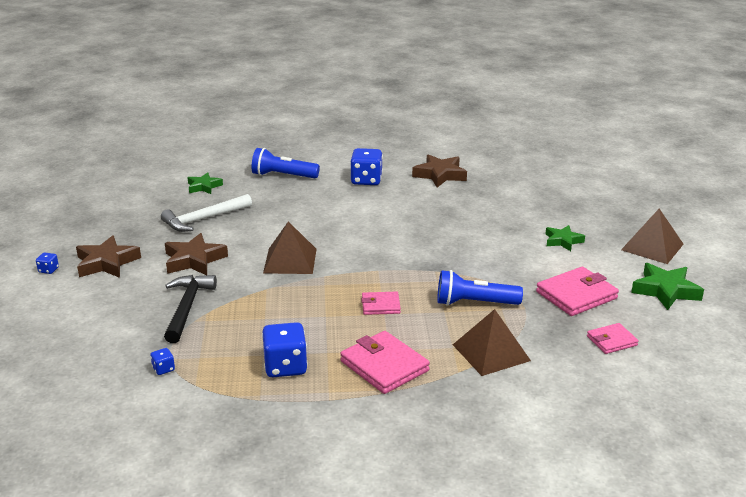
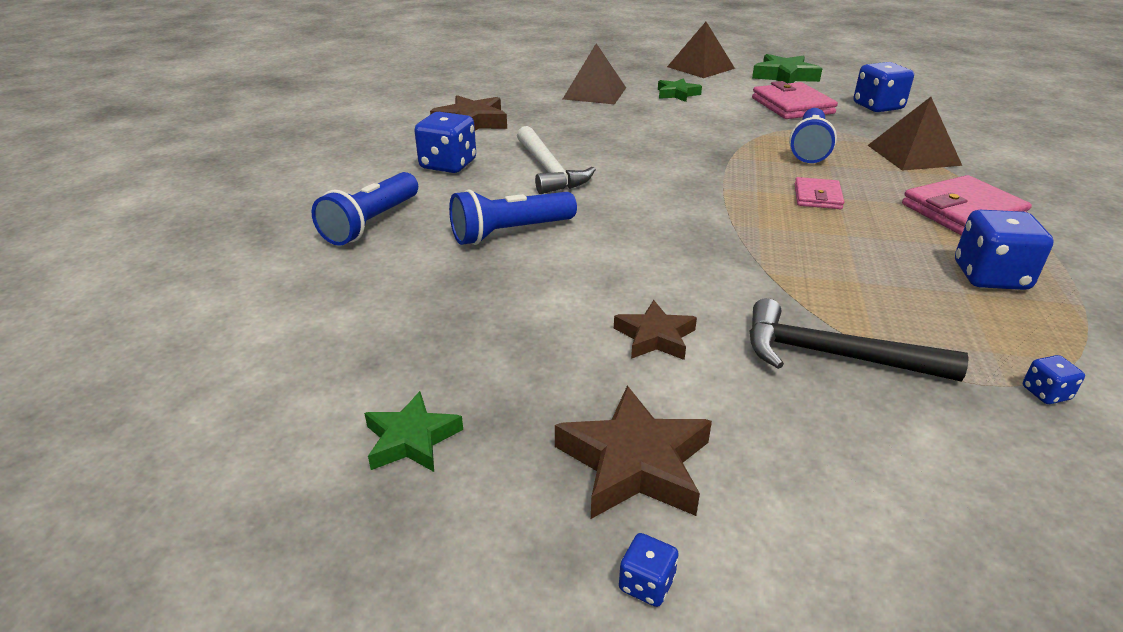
camera: 75 degrees left, 5 degrees up
white hammer [161,194,252,232] -> white hammer moved to [517,126,596,194]
brown star [165,233,228,275] -> brown star [614,300,697,360], size x0.65
green star [187,172,223,194] -> green star moved to [364,391,463,472]
brown pyramid [263,221,316,274] -> brown pyramid moved to [563,43,626,104]
pink wallet [587,323,639,354] -> blue dice [854,62,914,112]
none -> blue flashlight [449,189,577,245]

